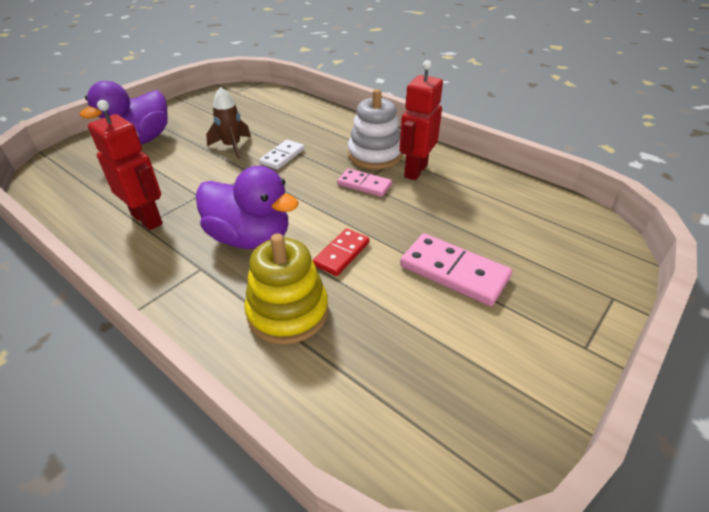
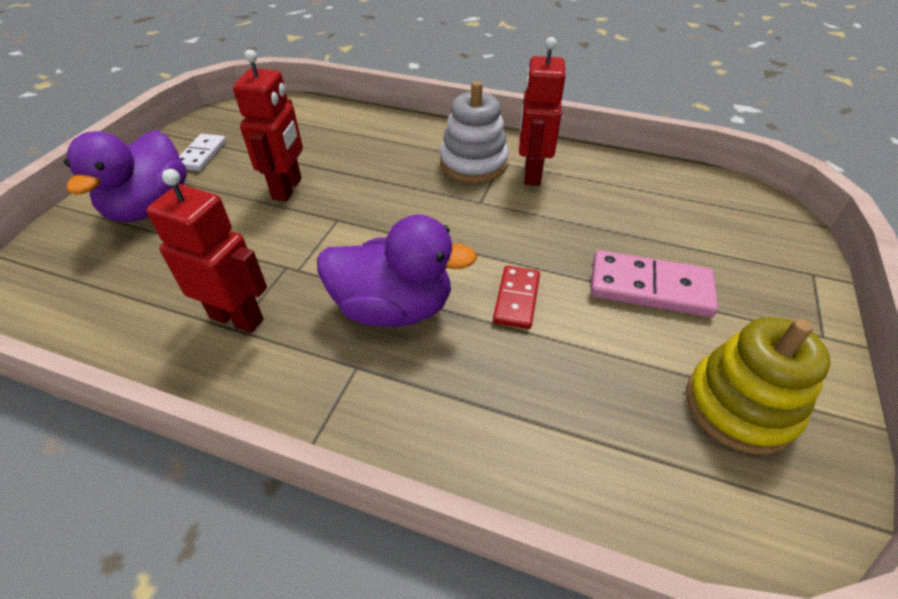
camera: 20 degrees left, 5 degrees up
brown rocket [206,87,251,159] -> red robot [233,49,303,201]
yellow stacking toy [244,233,329,345] -> yellow stacking toy moved to [686,317,831,454]
white domino [259,140,305,169] -> white domino moved to [179,134,226,171]
pink domino [337,168,392,197] -> none

